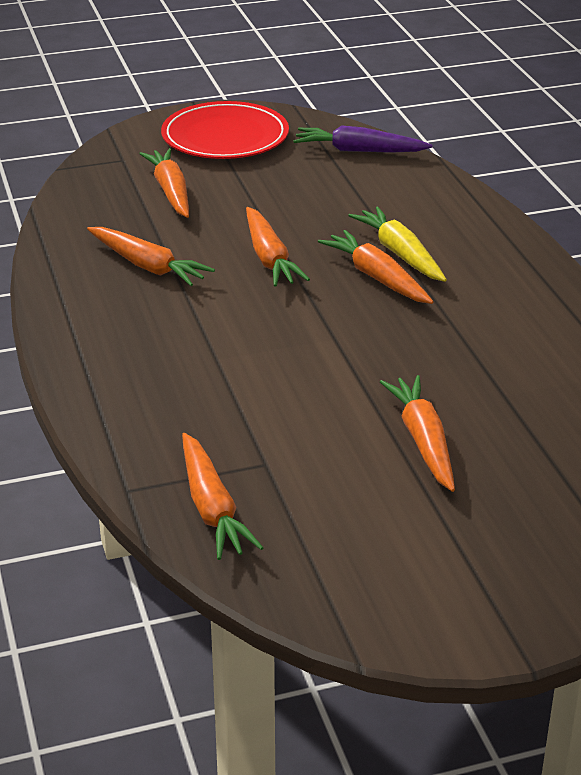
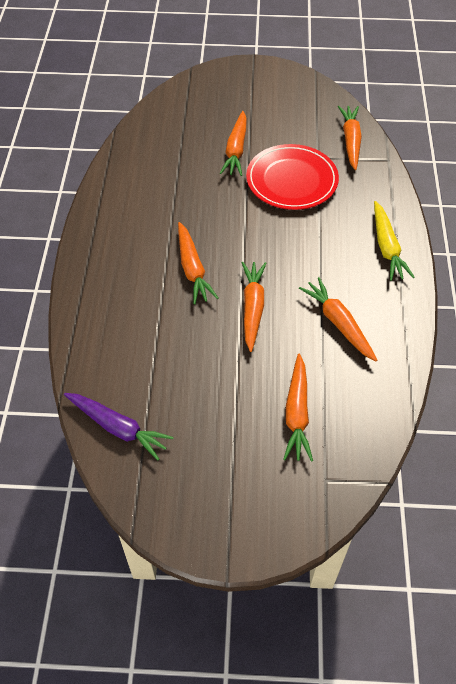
camera: 160 degrees left, 20 degrees up
red plate [161,101,289,159] -> red plate moved to [246,144,339,210]
yellow carrot [348,206,447,282] -> yellow carrot moved to [374,201,415,281]

